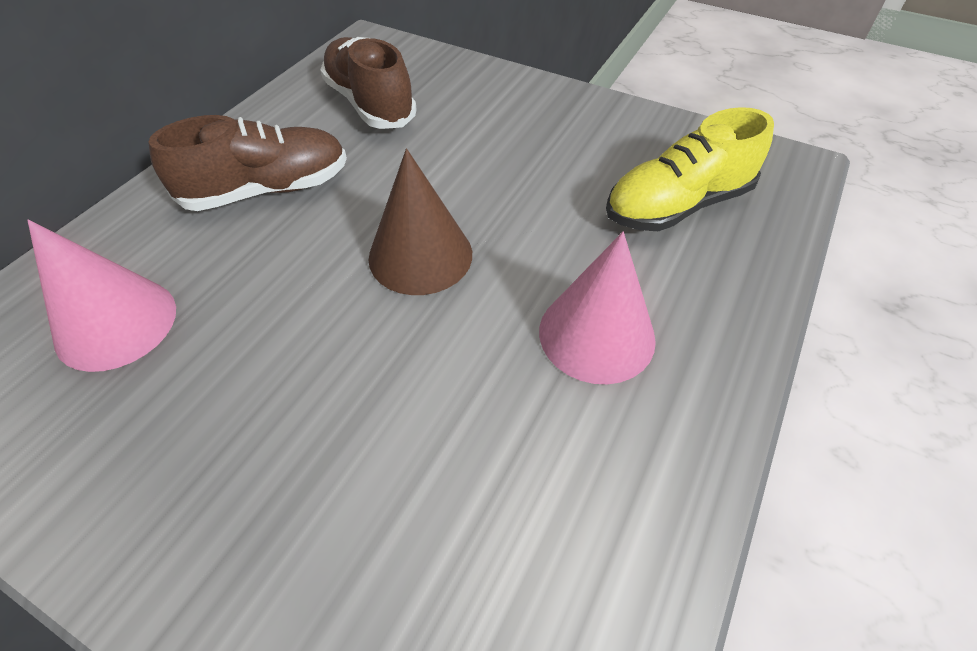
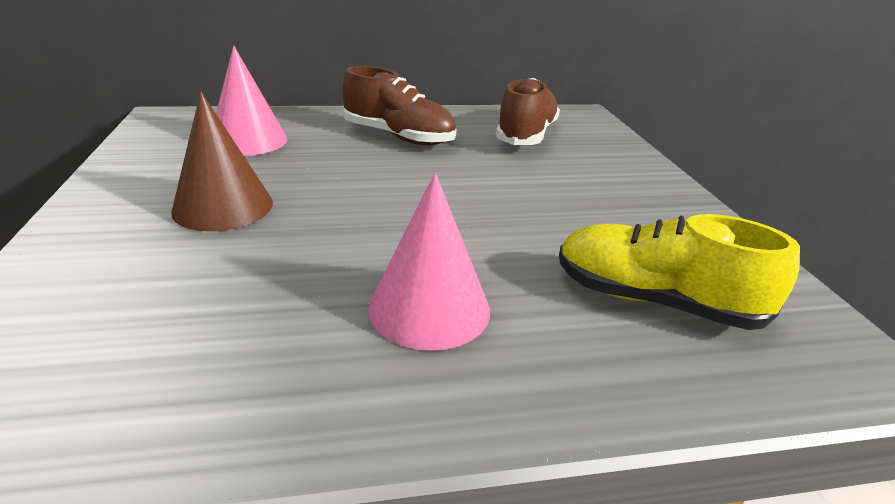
camera: 50 degrees right, 20 degrees down
brown cone [368,149,472,295] -> brown cone moved to [171,92,273,231]

